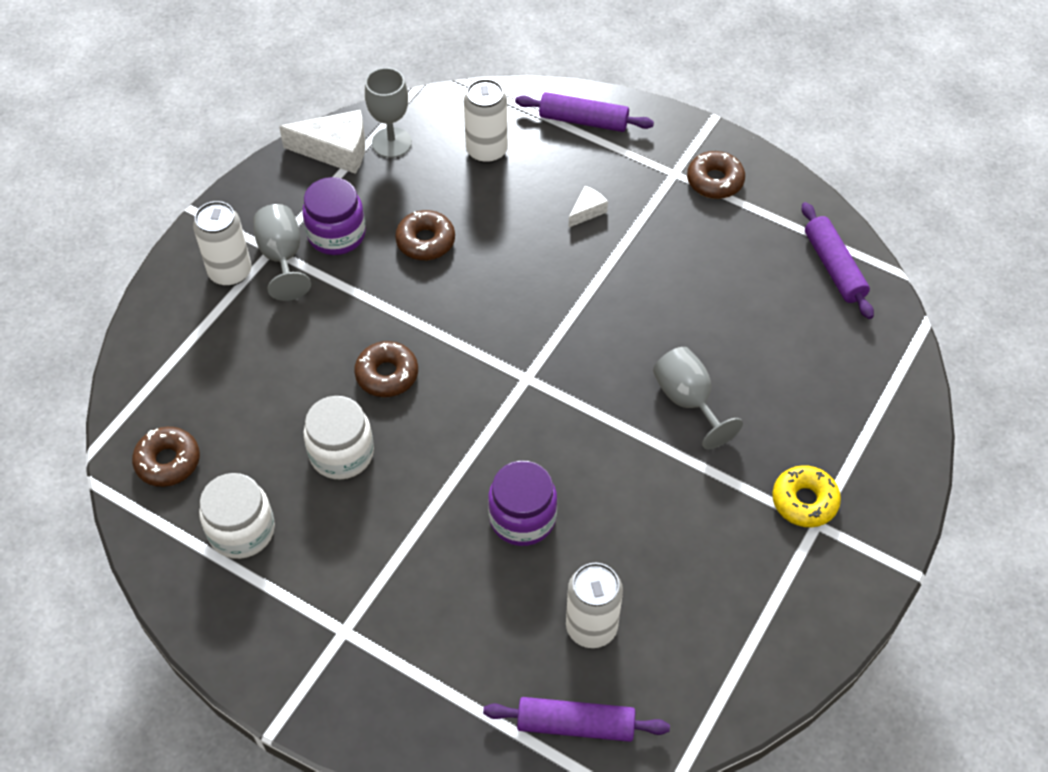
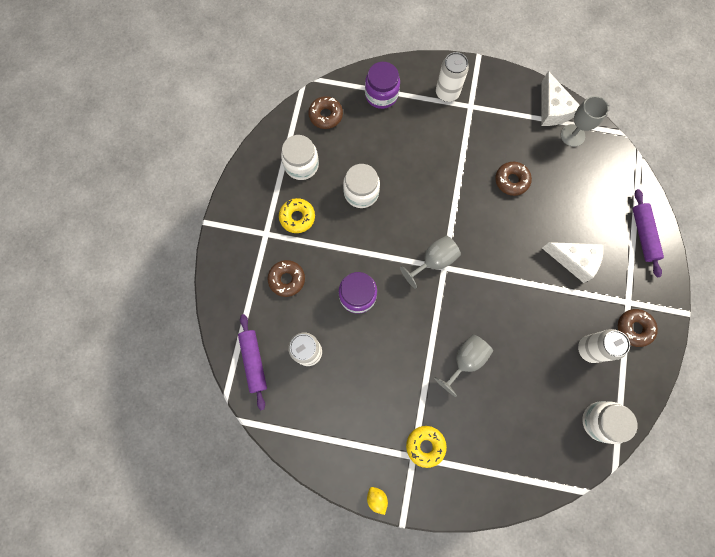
camera: 70 degrees right, 20 degrees up
grey goblet [253,204,311,301] -> grey goblet moved to [400,236,461,289]
purple jar [302,177,366,255] -> purple jar moved to [365,62,400,109]
brown donut [354,341,418,397] -> brown donut moved to [268,260,305,297]
white can [464,79,508,163] -> white can moved to [578,329,630,363]
white cheese [568,186,608,228] -> white cheese [542,242,604,283], size x1.92
purple rolling pin [802,202,874,319] -> white jar [582,401,637,444]
none -> yellow donut [279,198,315,233]
none -> yellow lemon [367,487,388,515]

